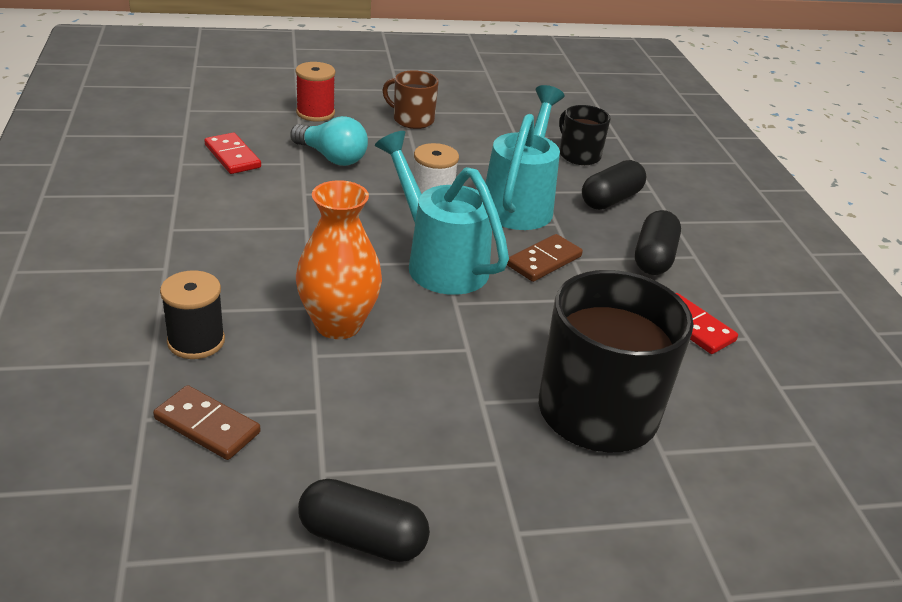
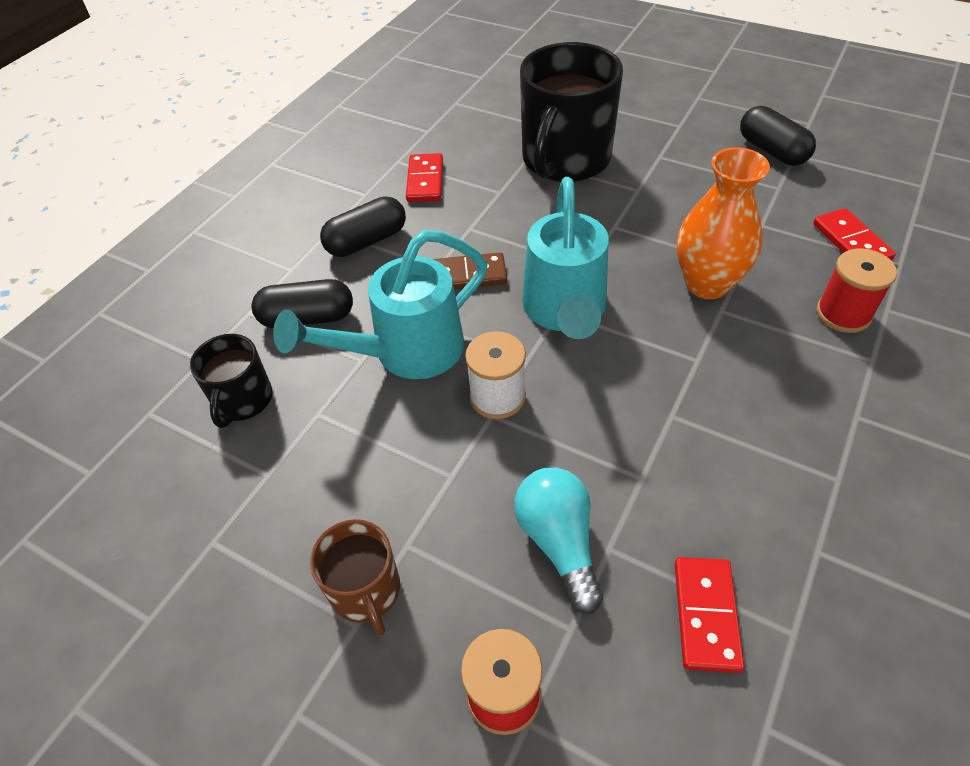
camera: 135 degrees left, 15 degrees up
brown domino [153,385,261,460] -> red domino [813,208,896,260]
black spool [160,270,225,359] -> red spool [817,248,897,333]

